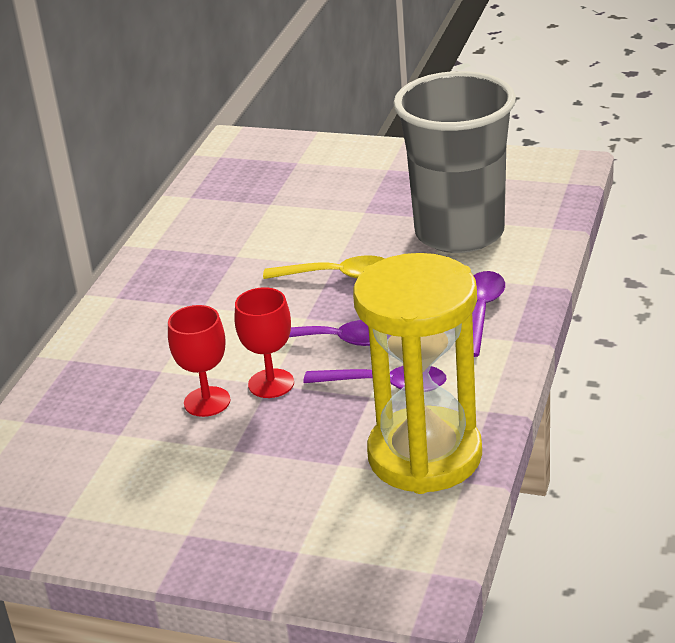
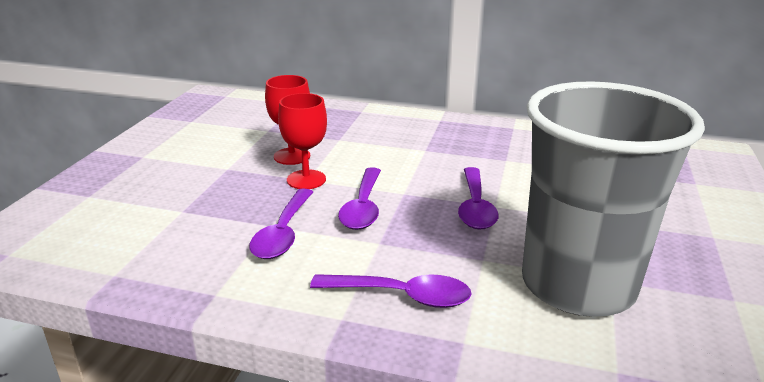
camera: 85 degrees right, 5 degrees down
yellow spoon [263,255,385,279] -> purple spoon [458,167,499,230]
yellow hourglass [353,253,482,494] -> none

